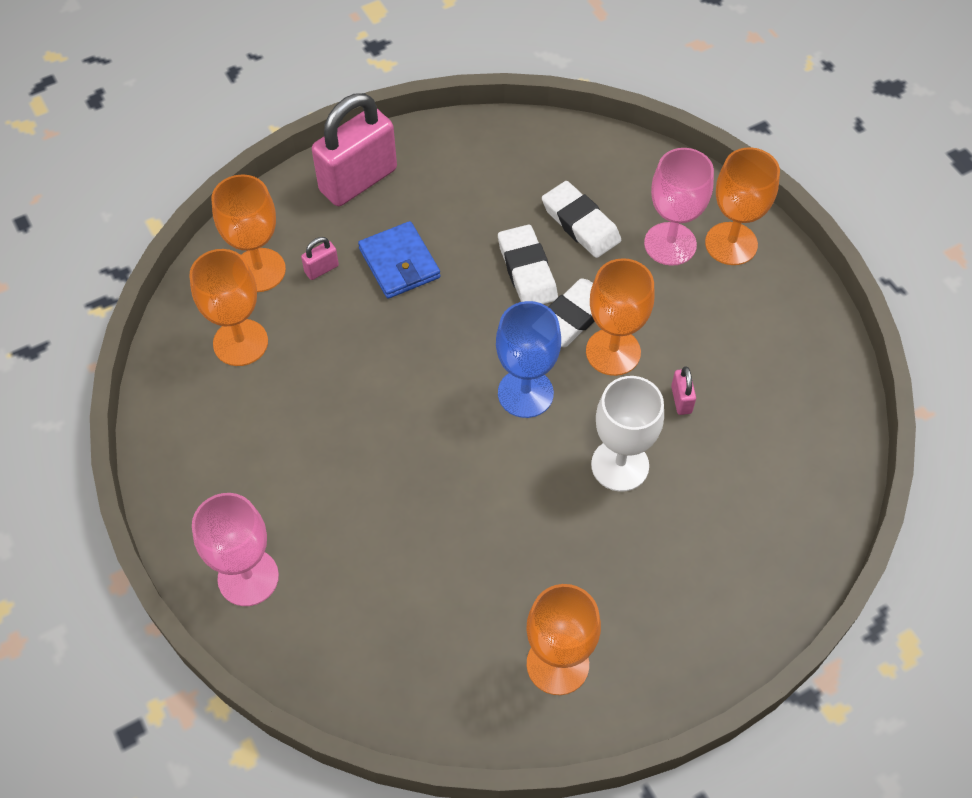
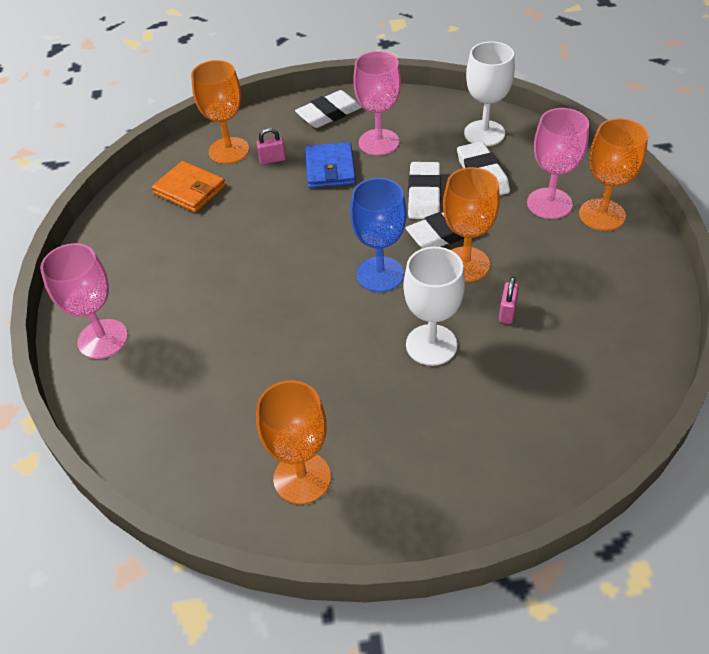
camera: 25 degrees right, 10 degrees down
orange goblet [189,249,268,366] -> orange wallet [152,161,226,213]
pink padlock [312,93,397,206] -> white eraser [295,90,362,128]
none -> pink goblet [353,51,401,156]
none -> white goblet [464,41,515,146]

